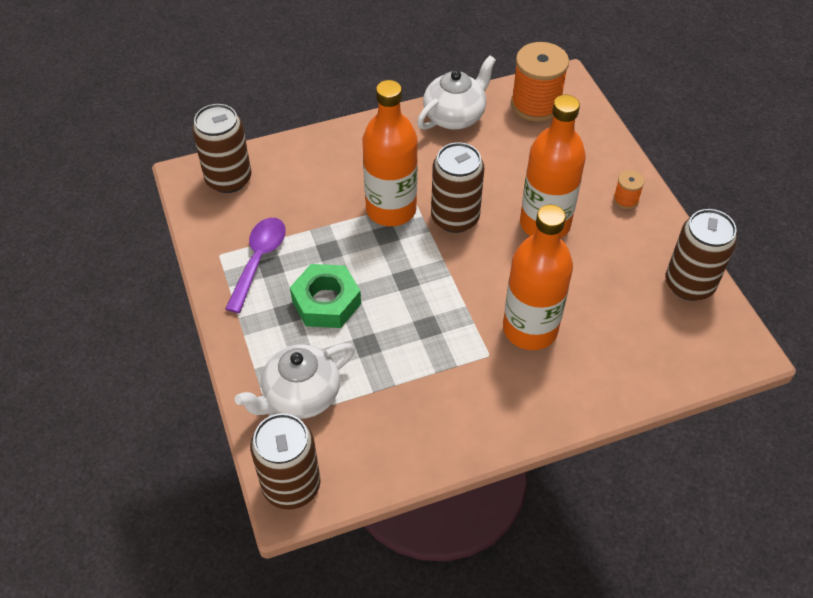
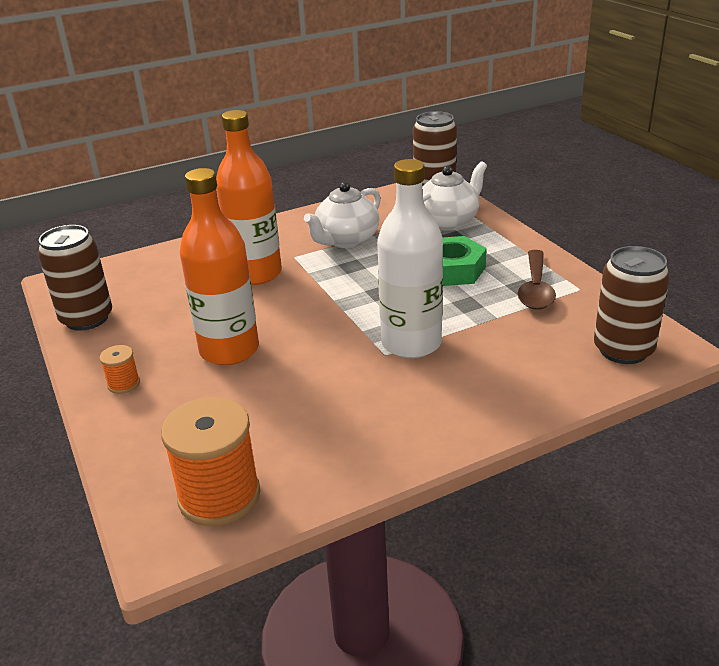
camera: 175 degrees right, 20 degrees down
purple spoon [225,218,286,313] -> brown spoon [518,250,556,310]
orange bottle [362,80,418,226] -> white bottle [377,159,443,358]
white teapot [417,56,496,130] -> white teapot moved to [304,182,381,248]
brown can [431,142,484,233] -> none

